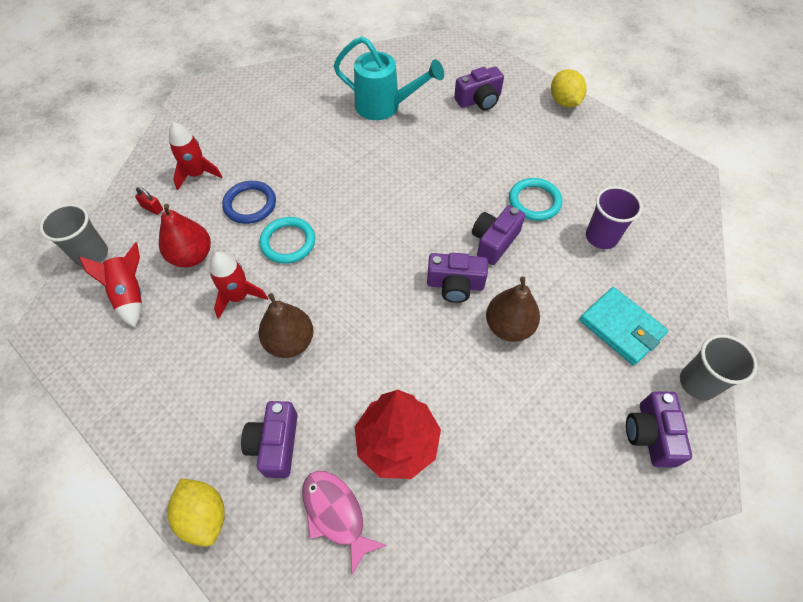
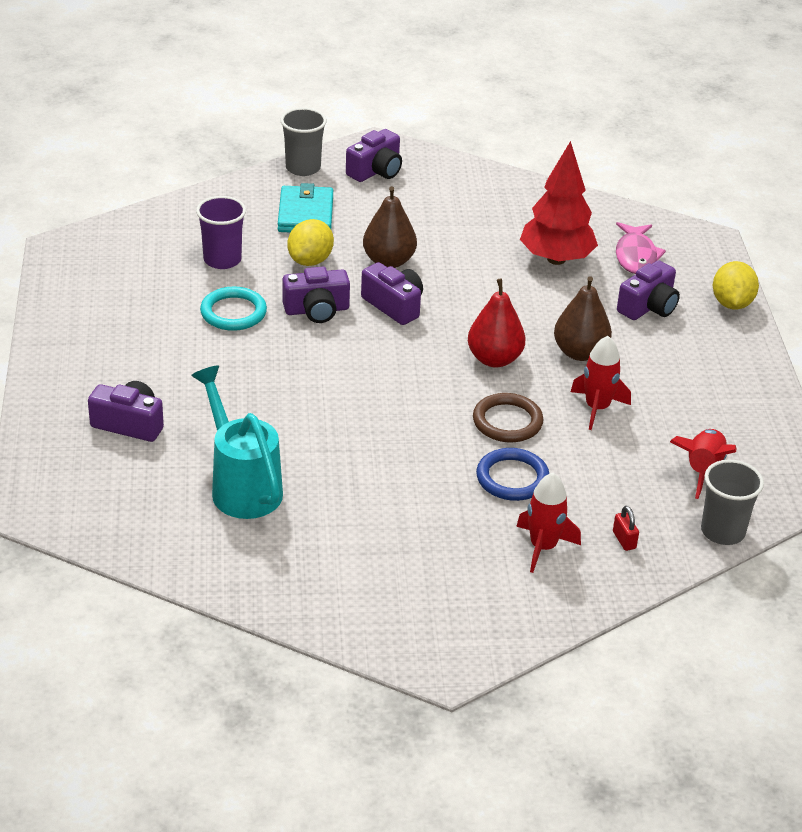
camera: 140 degrees left, 20 degrees down
red pear [159,204,211,267] -> red pear moved to [468,279,526,367]
turquoise ring [259,217,315,264] -> brown ring [473,393,543,442]
yellow lemon [551,69,587,107] -> yellow lemon moved to [287,219,334,266]

